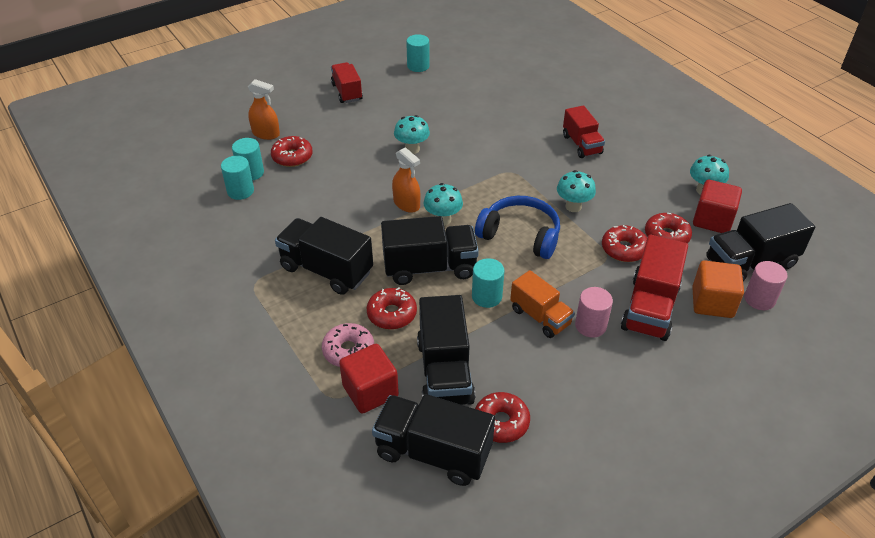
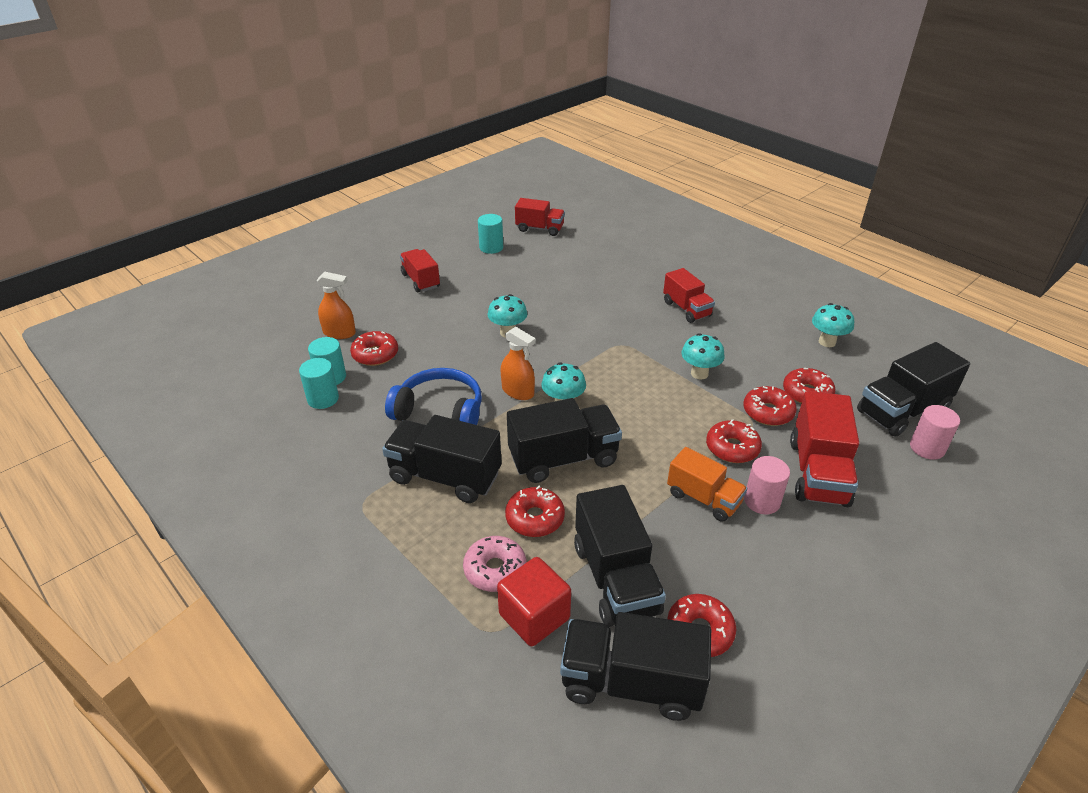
camera: 10 degrees left, 5 degrees down
turquoise cylinder [472,258,505,308] -> none
blue headphones [475,196,560,259] -> blue headphones moved to [385,368,482,425]
orange cube [692,260,744,318] -> none
red cube [693,180,742,233] -> none
none -> red truck [515,198,565,236]
none -> red donut [706,419,762,463]

